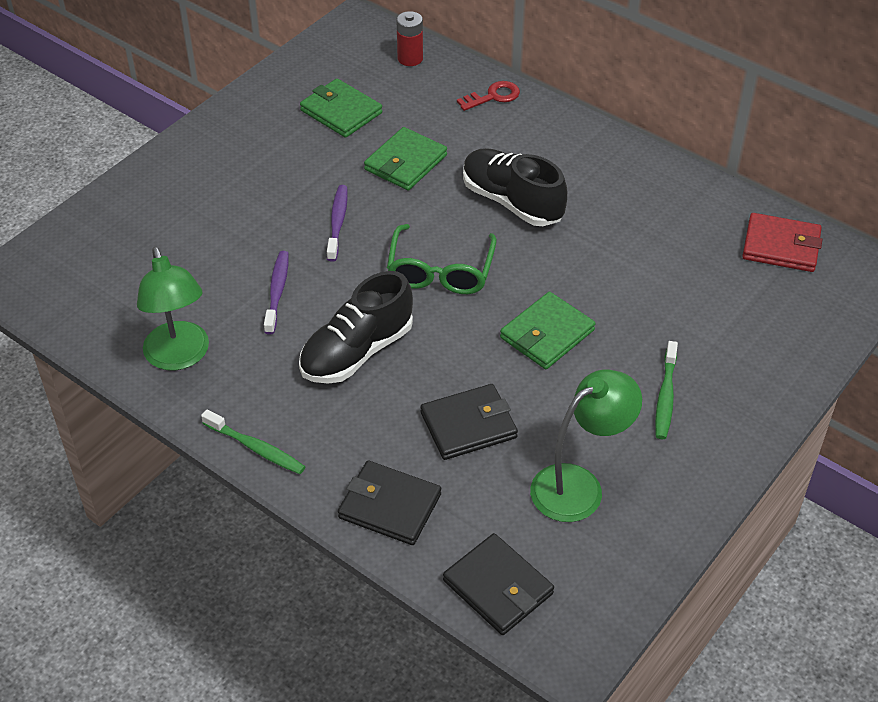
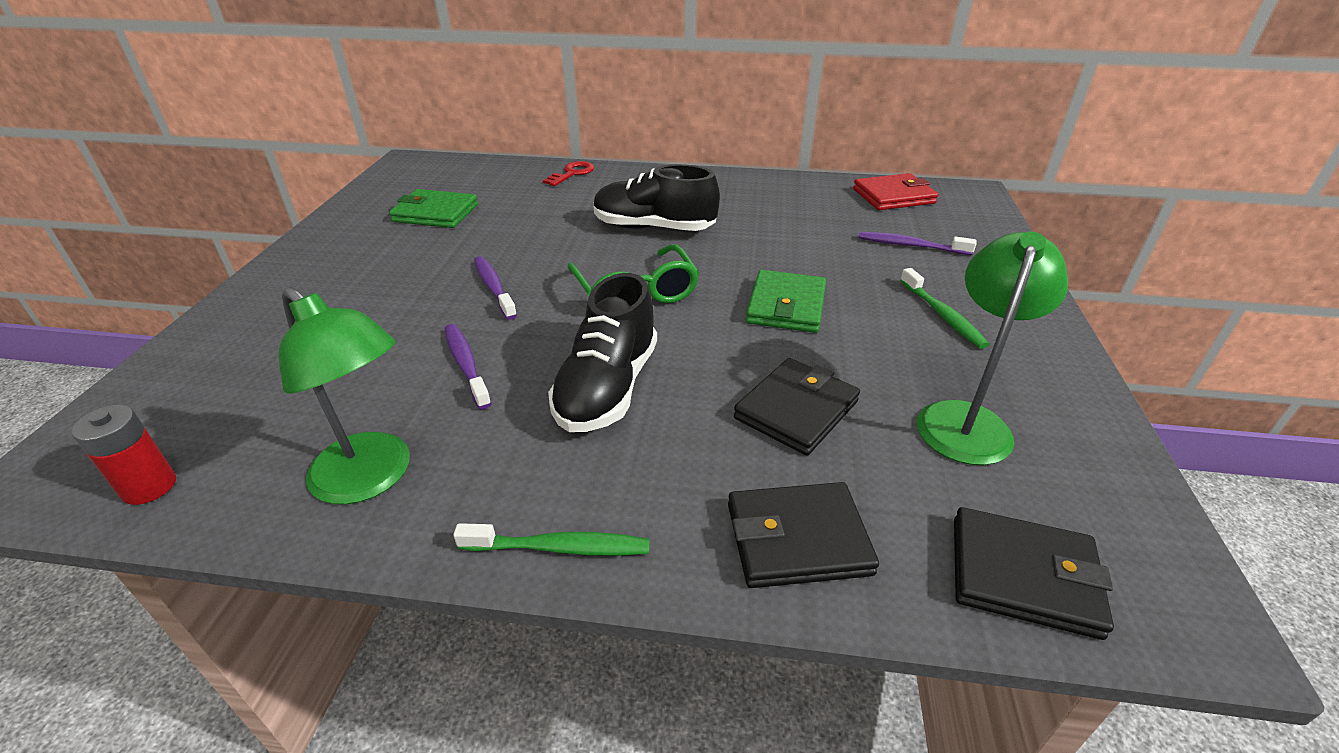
camera: 30 degrees left, 10 degrees down
green wallet [364,127,447,190] -> none
red battery [397,11,423,66] -> red battery moved to [71,405,176,505]
none -> purple toothbrush [858,232,977,255]

